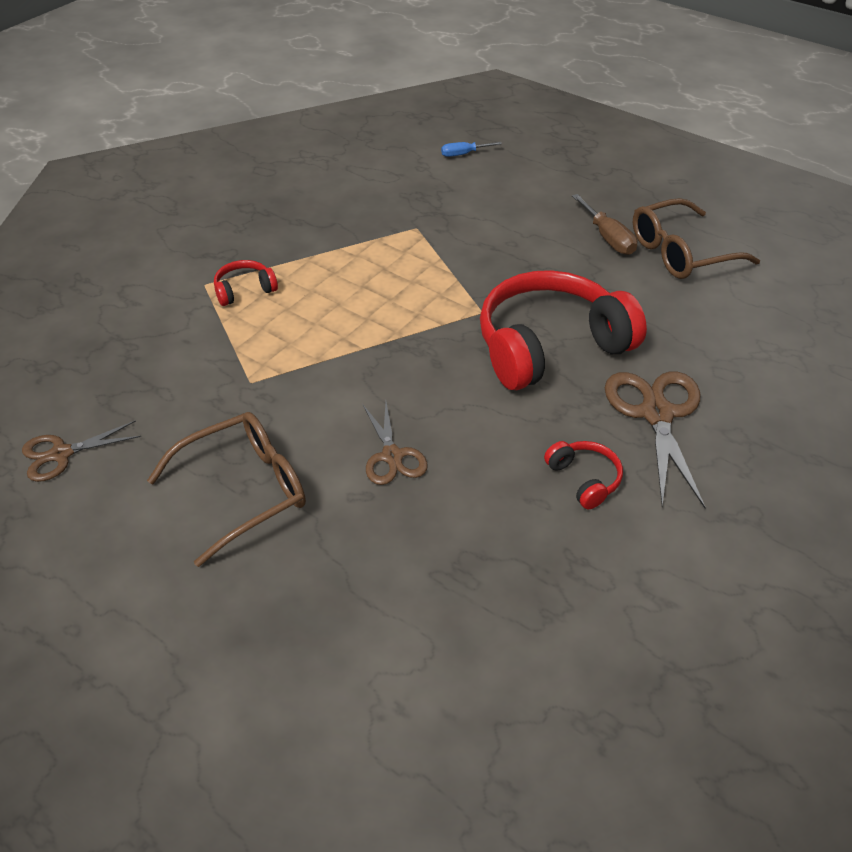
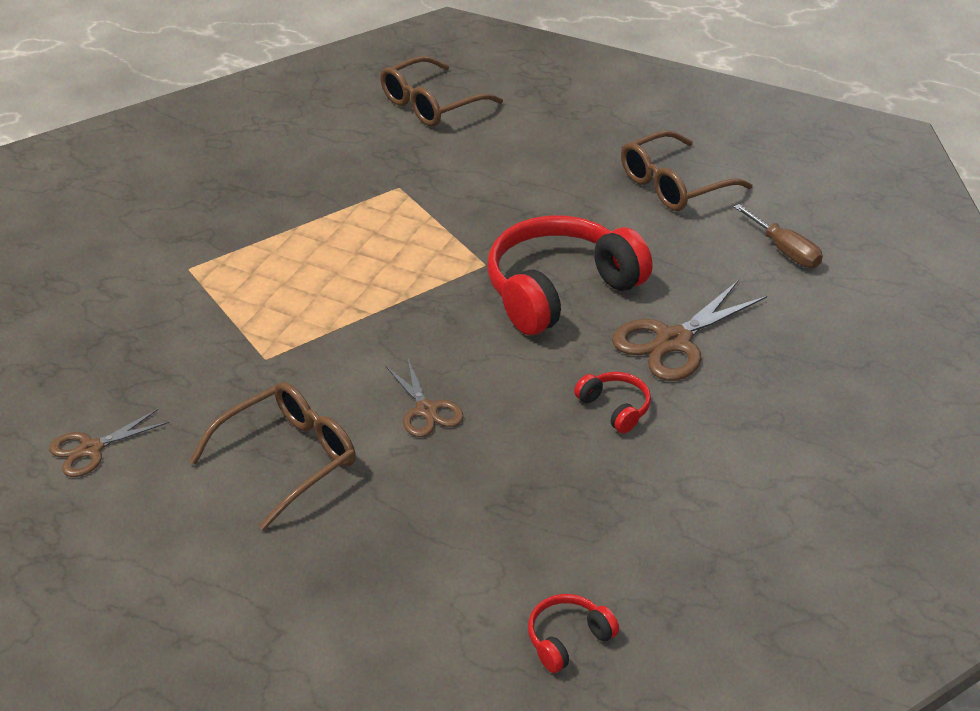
camera: 10 degrees left, 5 degrees down
red headphones [214,260,278,306] -> red headphones moved to [528,594,619,673]
blue screwdriver [441,142,502,157] -> brown glasses [380,56,503,126]
brown screwdriver [572,194,637,255] -> brown screwdriver moved to [734,204,823,268]
brown scissors [605,372,706,508] -> brown scissors turned 120 degrees counterclockwise [612,281,767,381]

